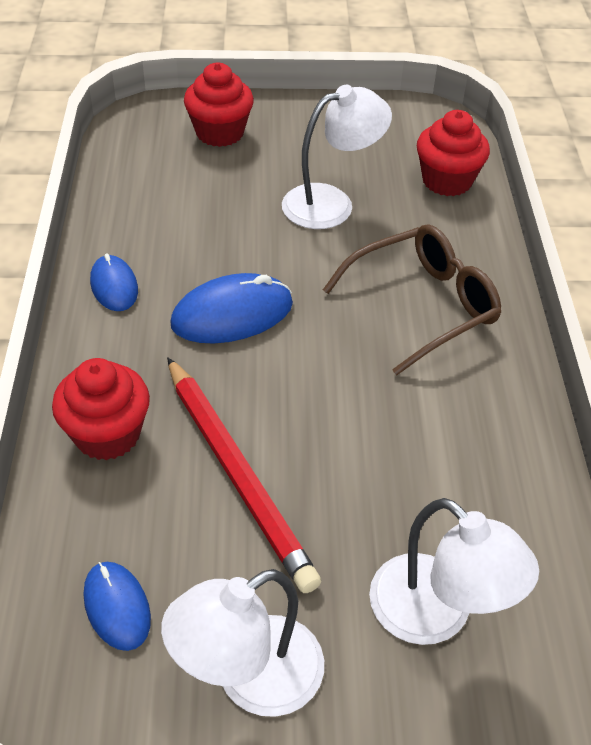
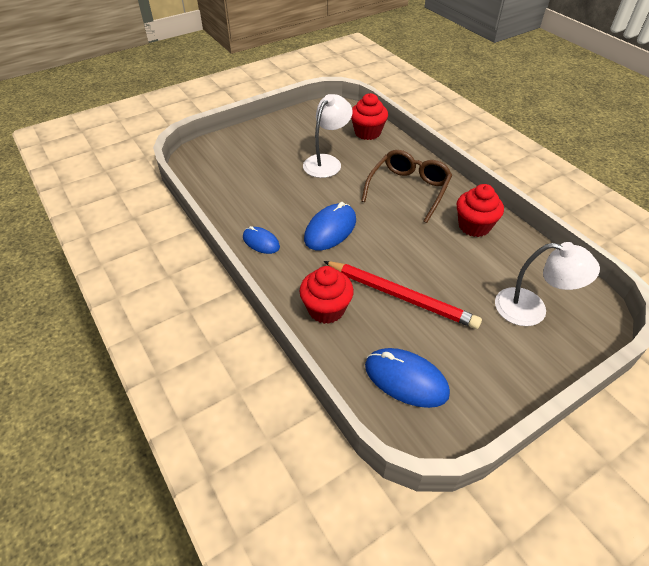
camera: 30 degrees left, 0 degrees up
blue mouse [84,562,151,651] -> blue mouse [365,348,450,408], size x1.61
white lamp [161,569,324,717] -> none
red cupcake [184,63,254,147] -> red cupcake moved to [457,184,504,237]

